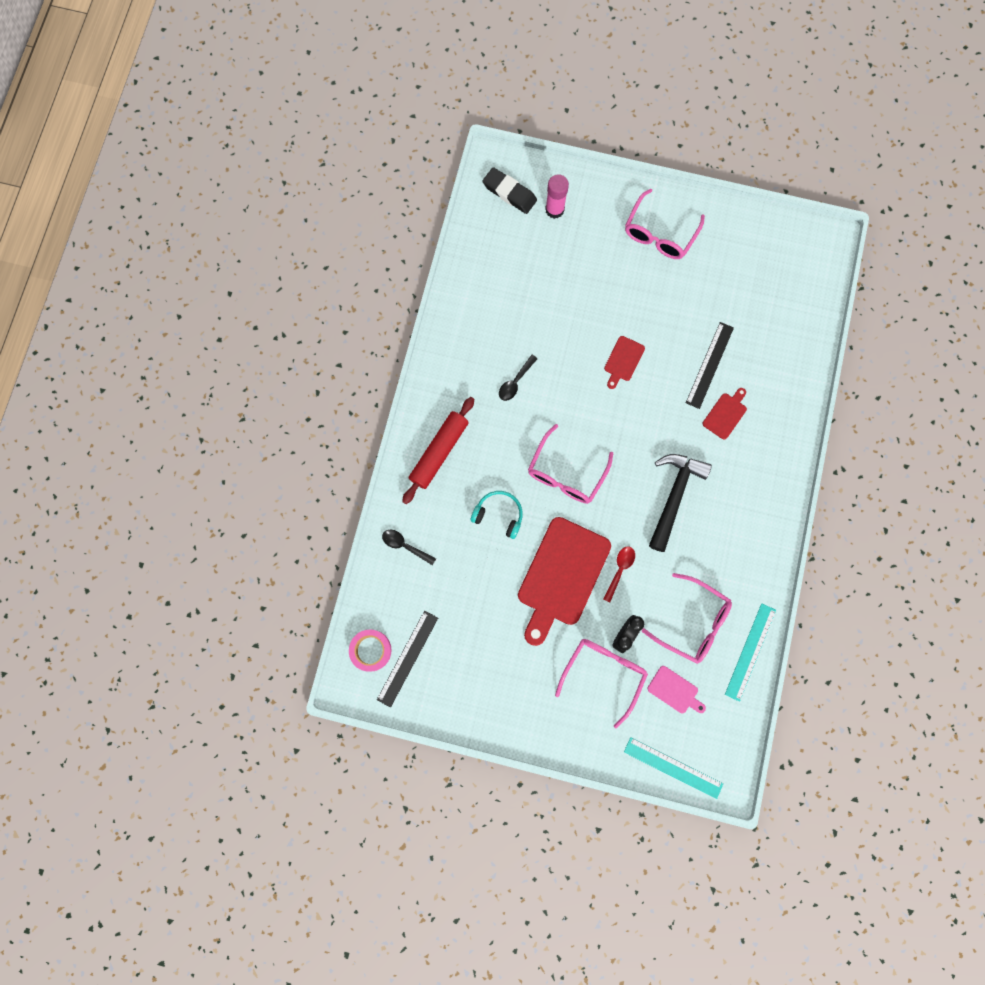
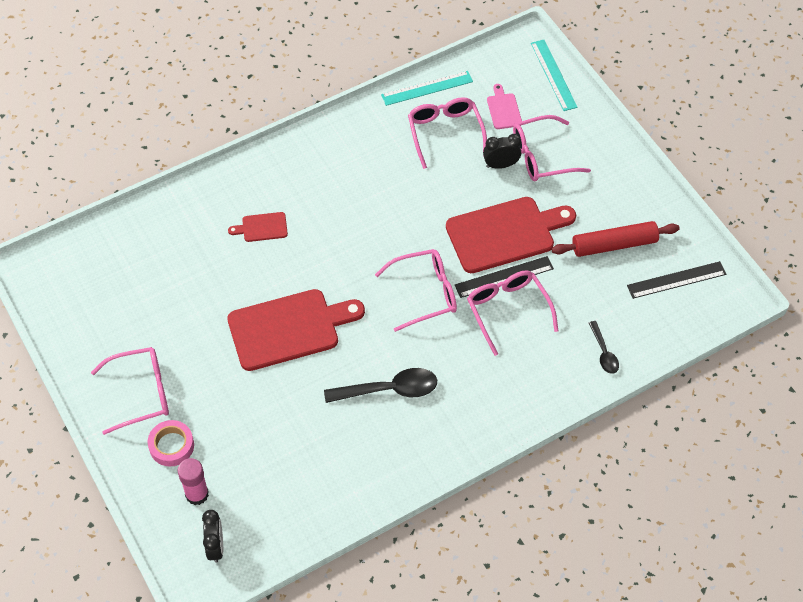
camera: 135 degrees left, 20 degrees down
pink tape [349,629,392,672] -> pink tape moved to [148,420,194,466]
red rolling pin [402,397,474,504] -> red rolling pin moved to [551,221,680,257]
turquoise headphones [471,491,523,539] -> pink glasses [467,270,559,356]
black eraser [483,167,537,214] -> black clock [202,510,223,563]
black spoon [499,355,538,401] -> black spoon [324,368,437,403], size x1.77
red spoon [603,546,635,602] -> none
red cutting board [604,336,645,389] -> red cutting board [227,289,365,371], size x2.21
black hammer [649,454,712,552] -> none
black ruler [686,322,734,409] -> black ruler moved to [455,256,554,298]

